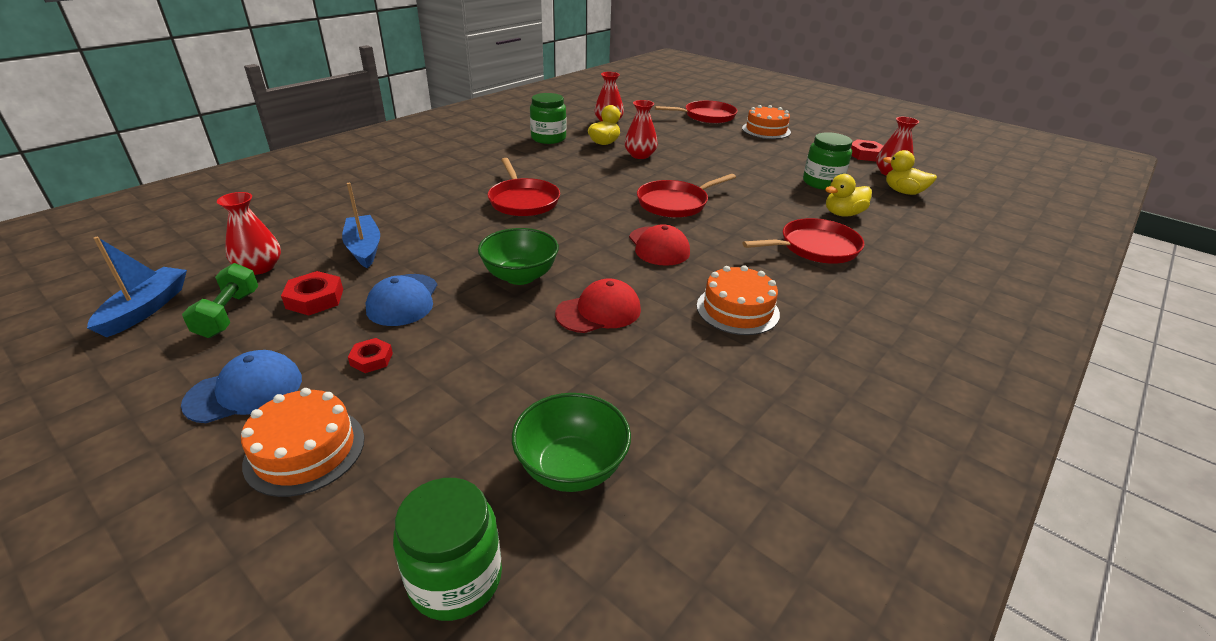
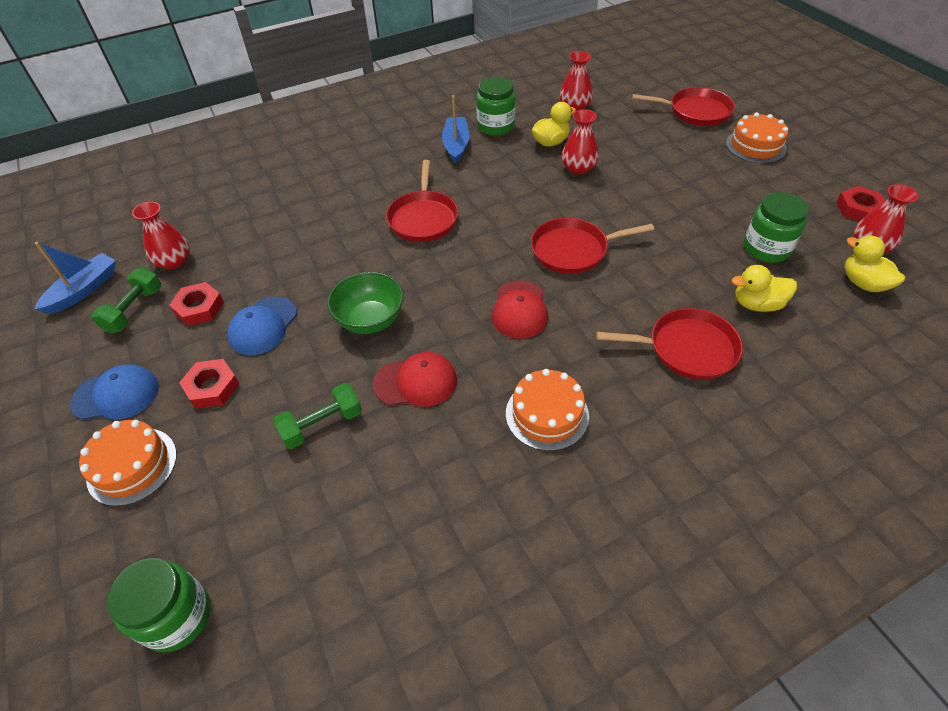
camera: 25 degrees right, 15 degrees up
blue boat [342,183,380,269] -> blue boat moved to [442,95,469,164]
red nut [348,338,393,373] -> red nut [179,359,239,408], size x1.54
green bowl [512,393,631,492] -> none
none -> green dumbbell [273,383,362,449]

